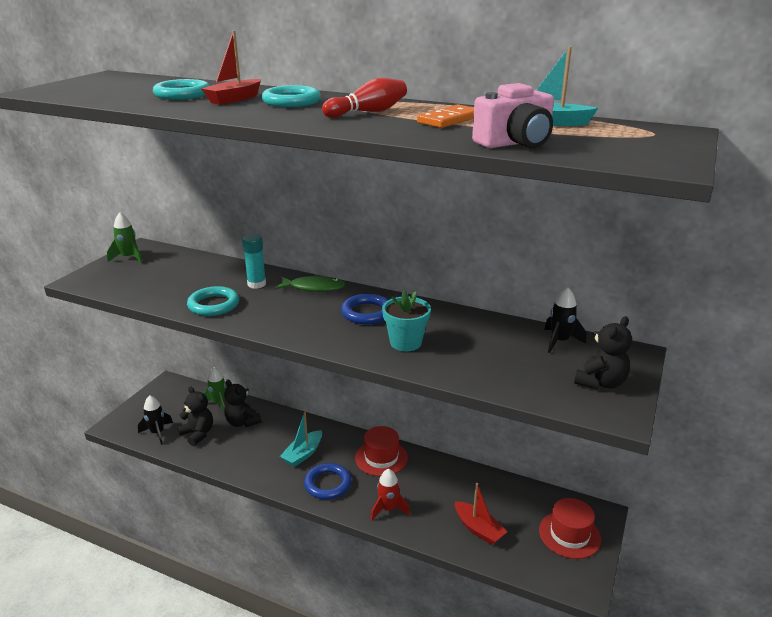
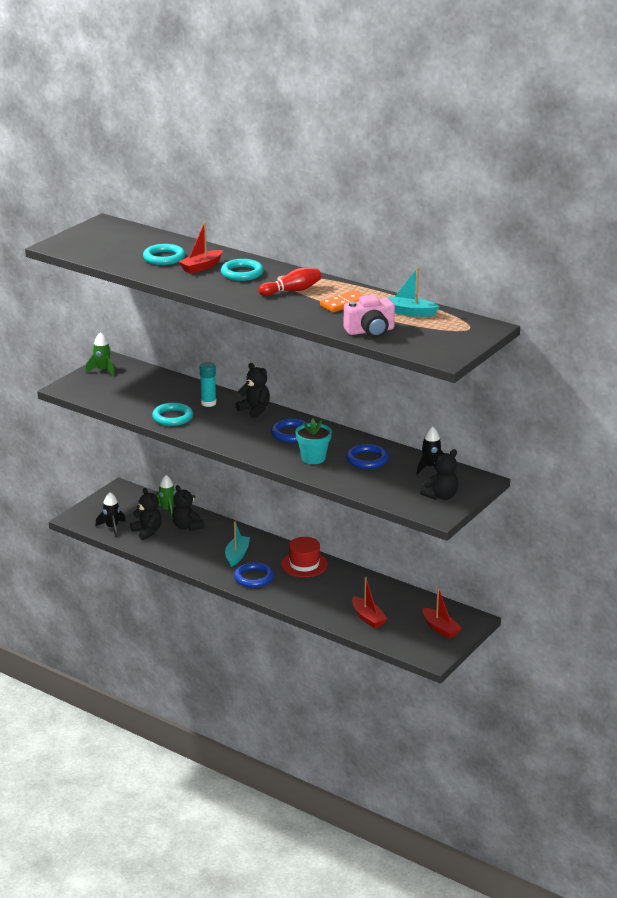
camera: 10 degrees right, 0 degrees up
green fish [275,275,345,292] -> black teddy bear [235,363,270,418]
turquoise boat [280,412,322,467] -> turquoise boat turned 150 degrees clockwise [225,521,250,567]
red rocket [371,469,410,521] -> none
red hat [539,498,601,559] -> red boat [422,587,462,639]
none -> blue ring [346,444,389,469]

